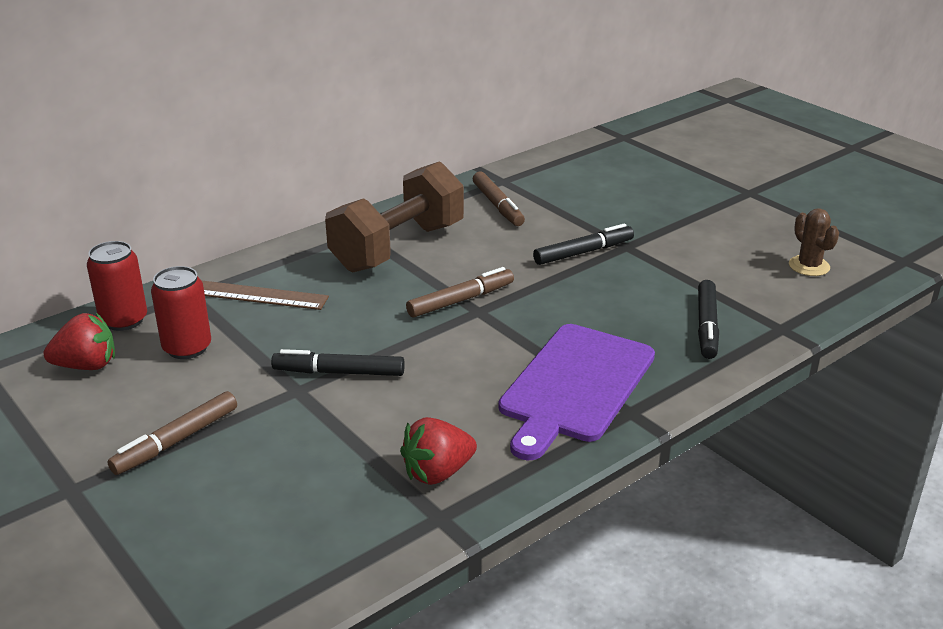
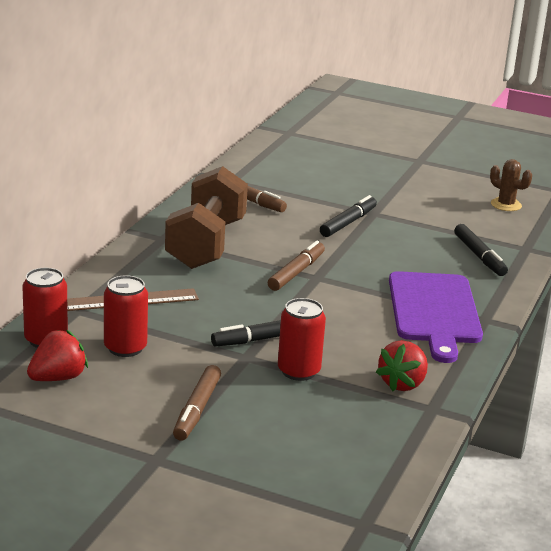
camera: 30 degrees left, 5 degrees down
none -> red can [278,298,326,381]

